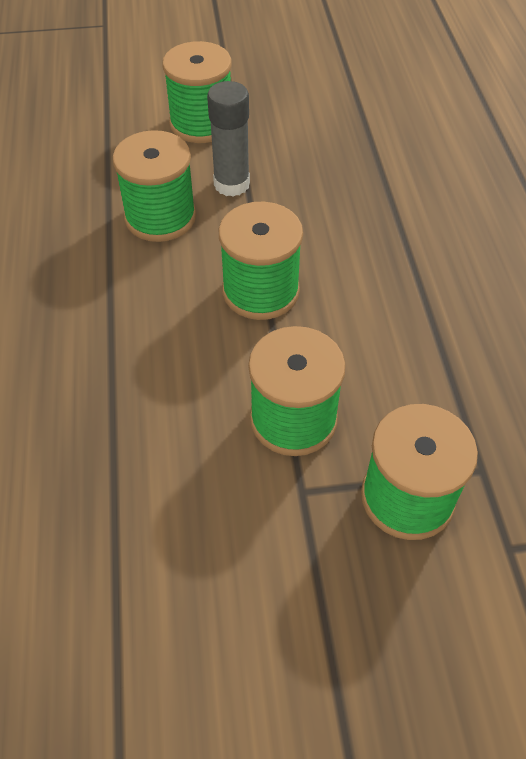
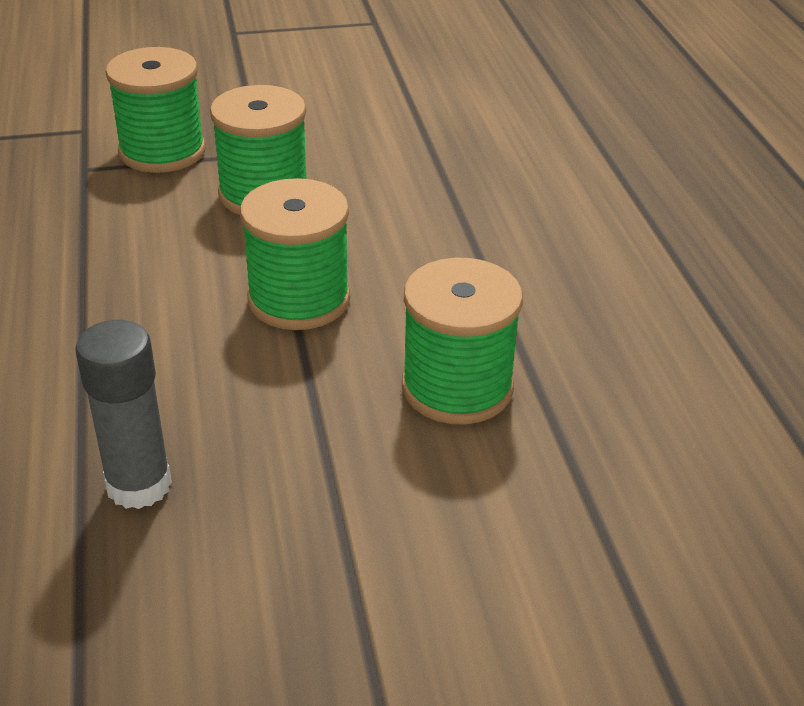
camera: 175 degrees right, 15 degrees down
green spool [162,41,232,143] -> none
grey glue stick [207,81,250,197] -> grey glue stick moved to [75,320,172,509]

